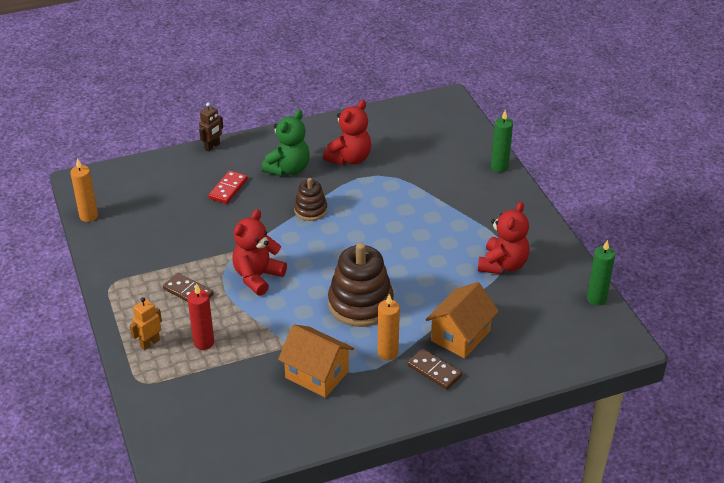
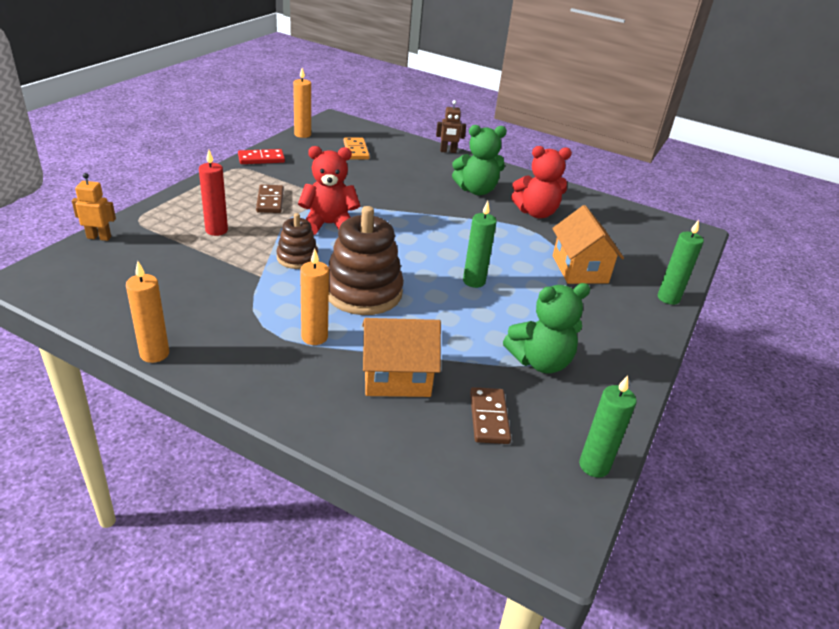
camera: 45 degrees right, 5 degrees down
orange robot [130,297,162,350] -> orange robot moved to [72,173,116,241]
red domino [208,171,248,204] -> red domino moved to [238,149,285,164]
orange house [278,324,354,398] -> orange house moved to [552,205,624,284]
brown stacking toy [294,178,327,221] -> brown stacking toy moved to [276,213,318,269]
brown domino [407,349,462,390] -> brown domino moved to [470,387,511,444]
red teddy bear [478,202,530,274] -> green teddy bear [503,283,590,374]
none -> orange candle [126,261,169,363]
none -> orange domino [344,137,370,159]
none -> green candle [463,201,497,288]

